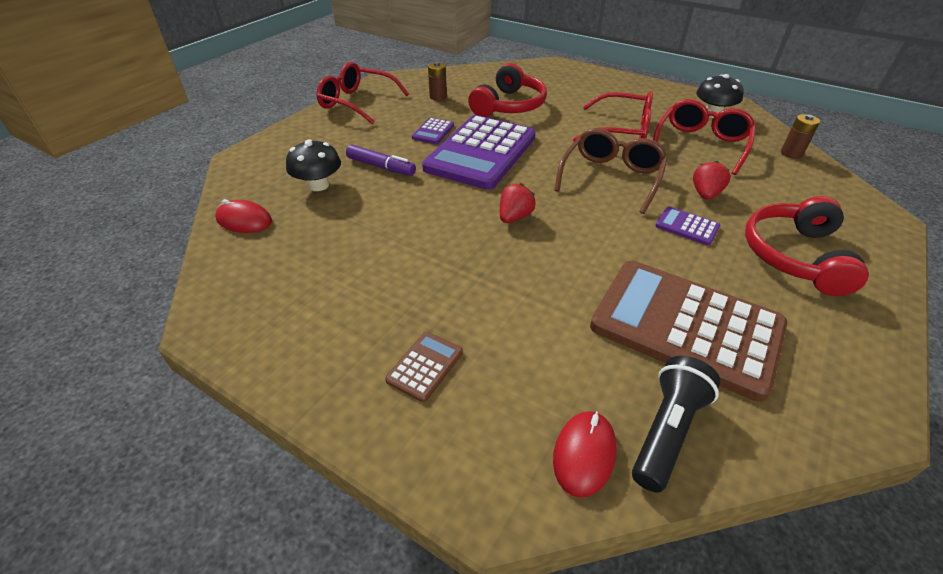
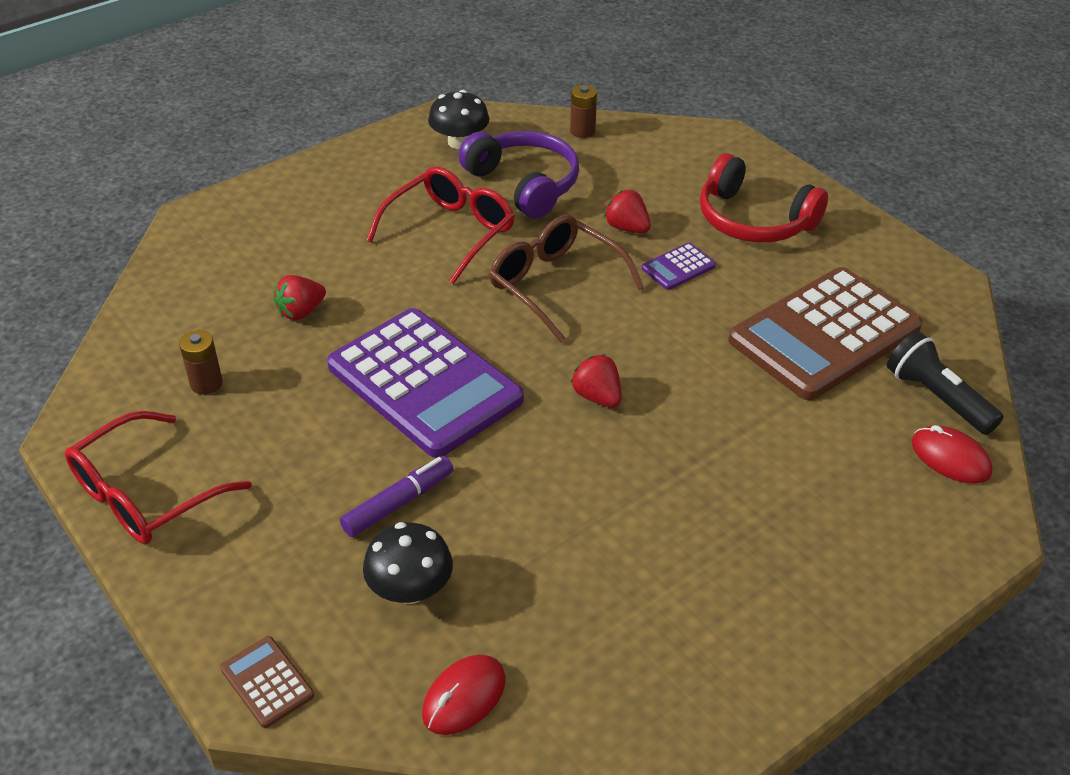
camera: 70 degrees left, 0 degrees up
brown calculator [385,332,463,402] -> brown calculator moved to [220,636,314,728]
purple calculator [412,118,454,144] -> none
red headphones [468,63,547,117] -> red strawberry [274,275,326,320]
red glasses [653,99,756,175] -> purple headphones [458,131,579,219]

